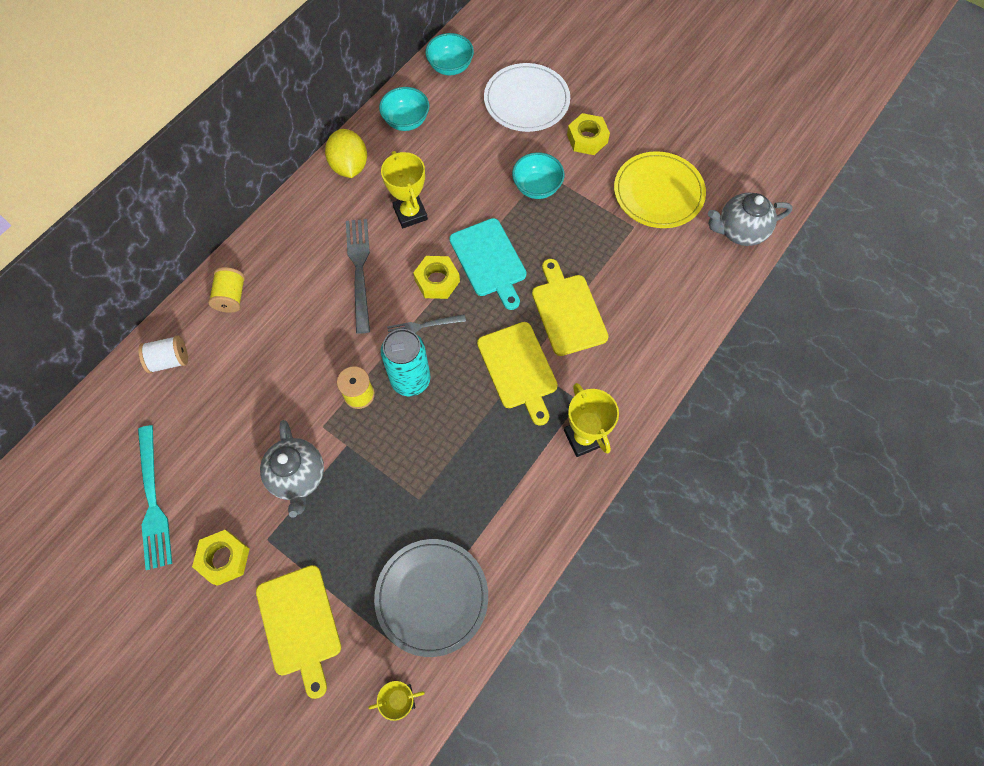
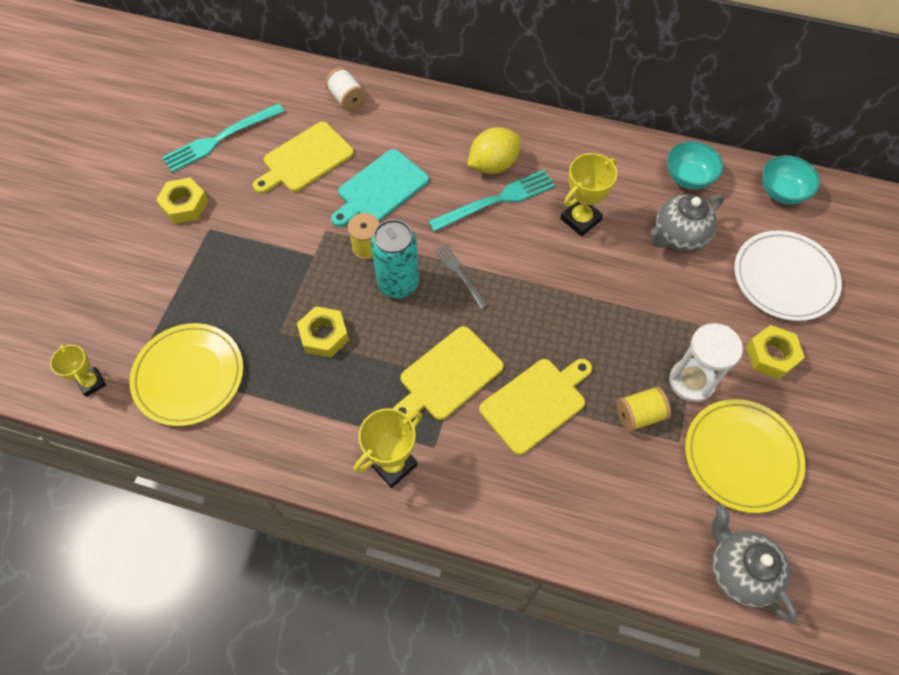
camera: 70 degrees right, 5 degrees down
yellow spool [208,267,245,313] -> yellow spool moved to [616,386,671,432]
yellow cutting board [256,565,341,699] -> yellow cutting board moved to [253,122,354,194]
grey teapot [260,420,324,518] -> grey teapot moved to [651,194,725,252]
yellow lemon [325,129,367,178] -> yellow lemon moved to [467,127,521,174]
grey fork [346,219,370,334] -> turquoise fork [428,170,555,232]
grey plate [374,539,488,657] -> yellow plate [130,323,243,426]
yellow nut [413,256,460,299] -> yellow nut moved to [297,306,349,358]
turquoise cutting board [449,218,527,310] -> turquoise cutting board moved to [331,149,429,227]
turquoise bowl [512,152,564,199] -> none
none -> white hourglass [669,323,743,402]

